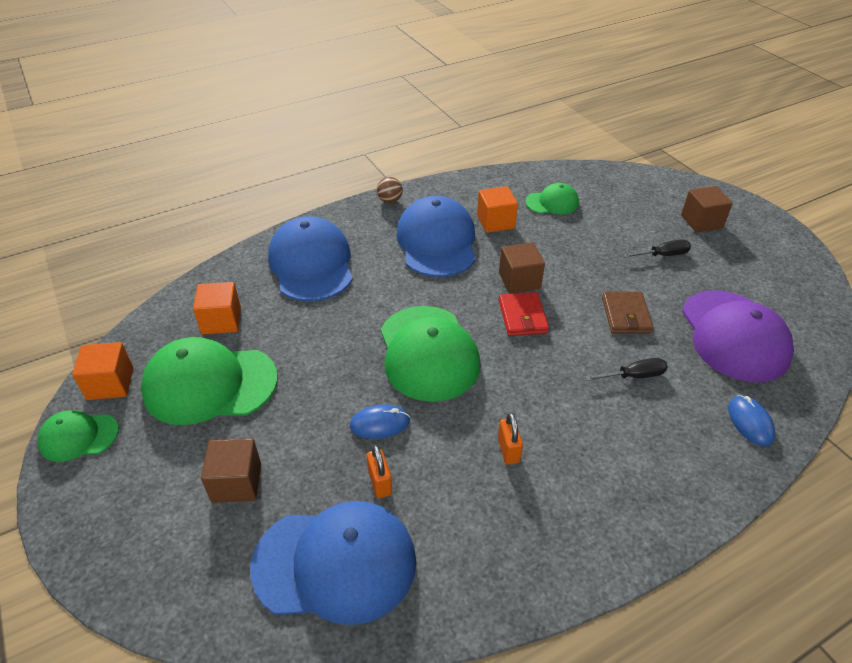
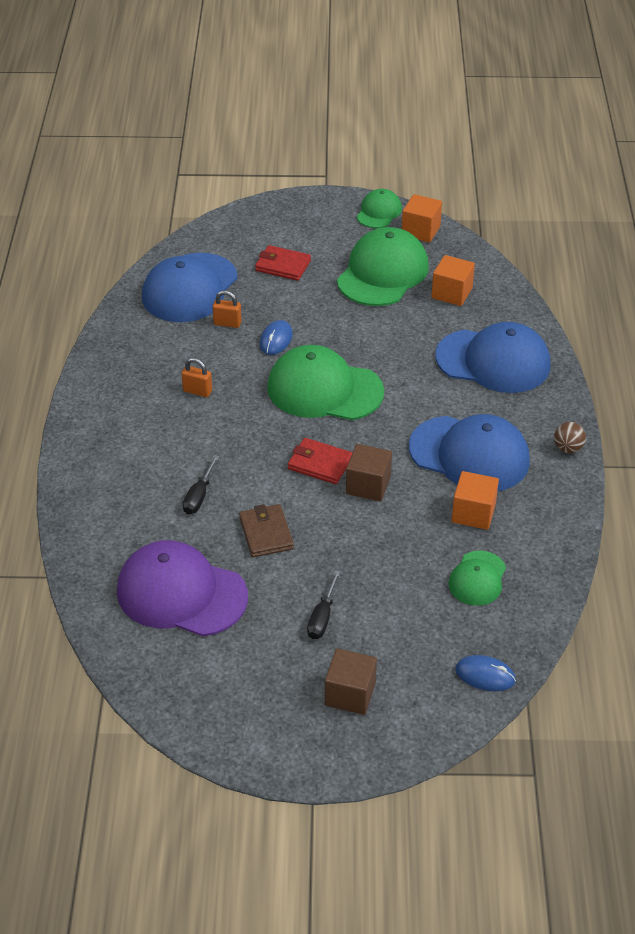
camera: 120 degrees right, 0 degrees up
brown cube [201,438,261,503] -> red wallet [255,245,311,281]
brown wallet [602,292,653,333] -> brown wallet turned 45 degrees clockwise [239,504,294,557]
blue mouse [728,395,775,446] -> blue mouse moved to [455,655,516,691]

